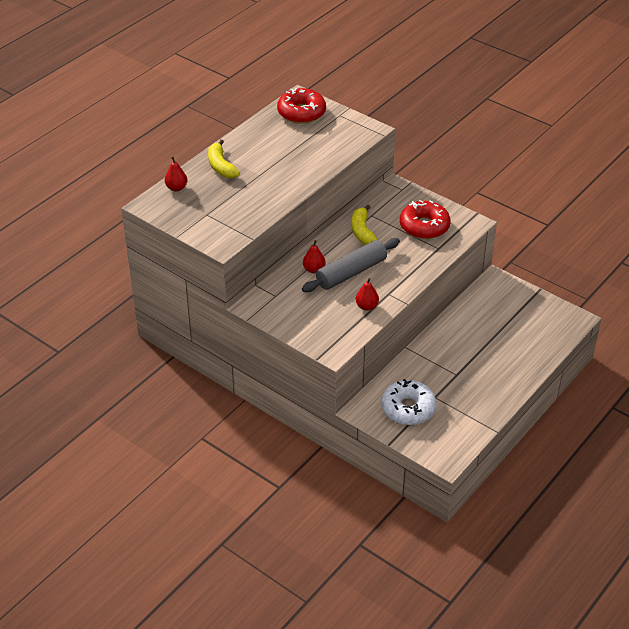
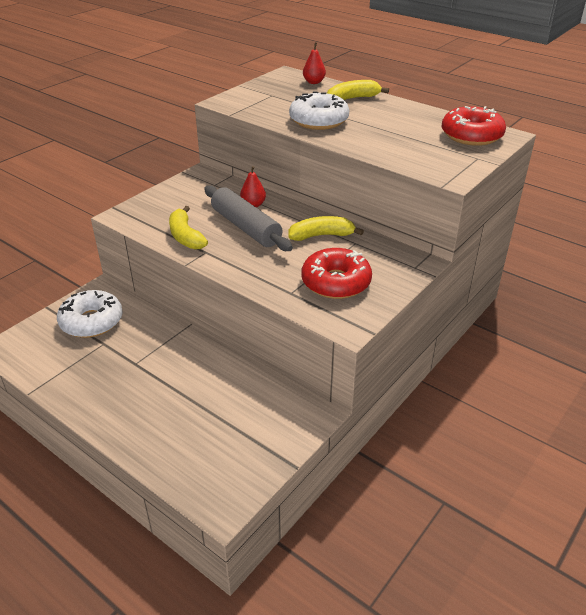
camera: 90 degrees right, 5 degrees down
red pear [356,278,379,311] -> yellow banana [169,206,208,250]
none -> white donut [289,91,349,130]

